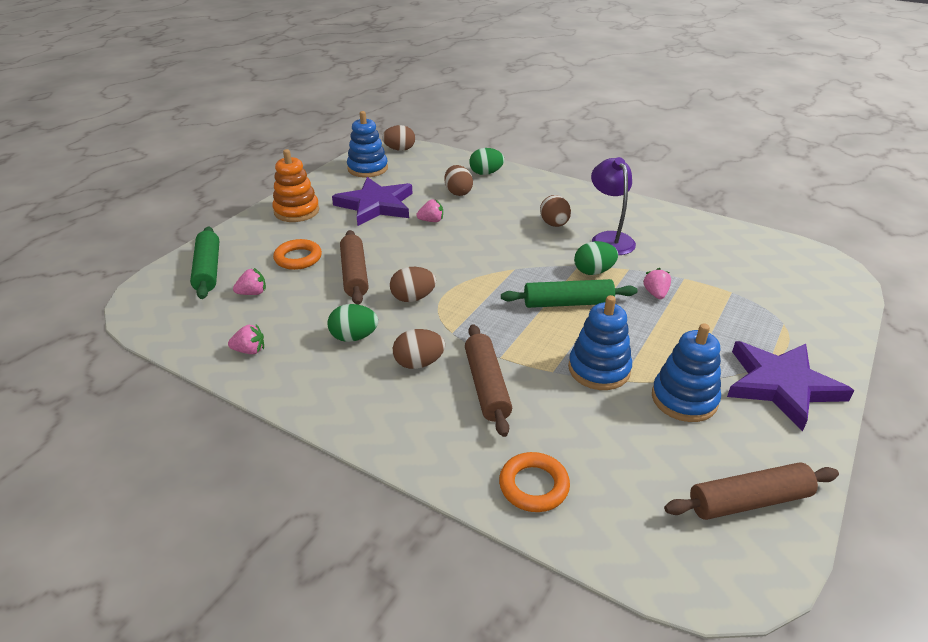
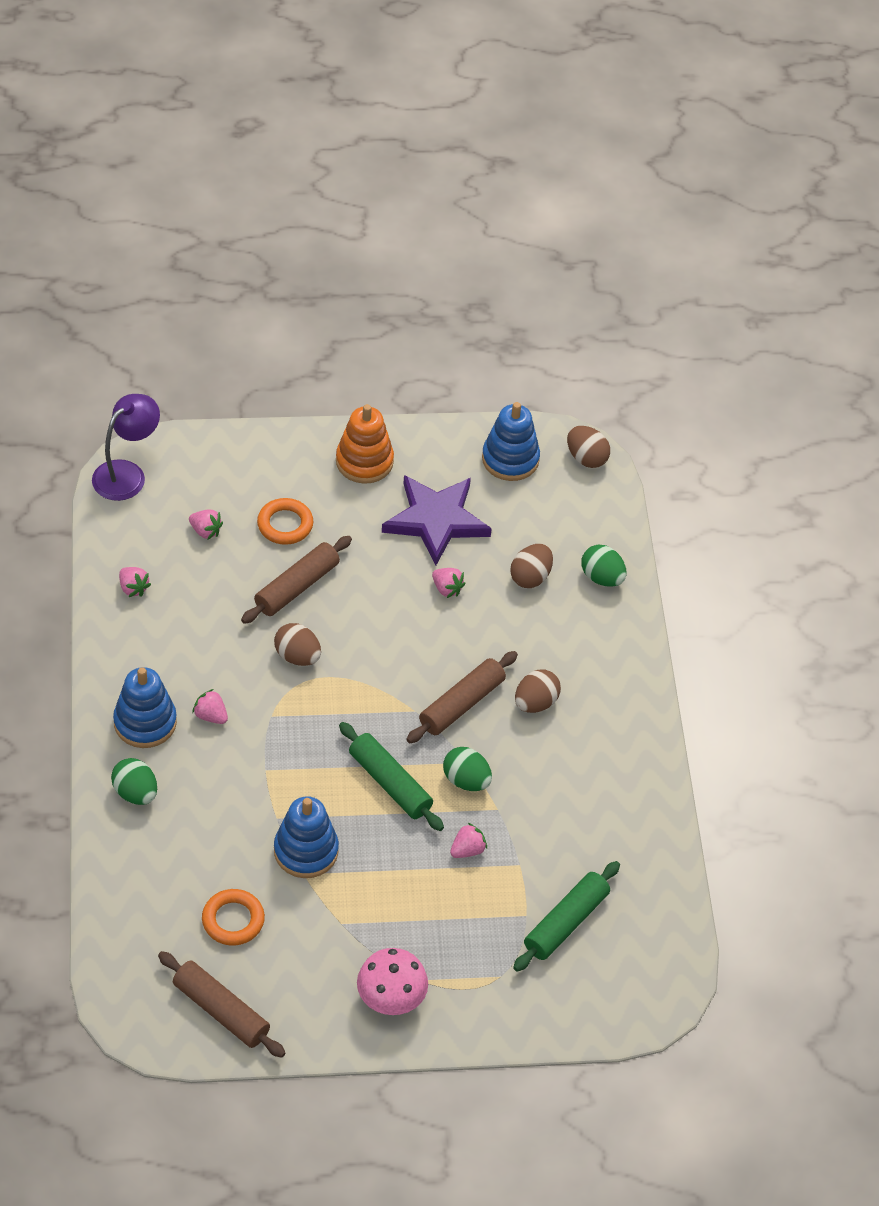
camera: 50 degrees right, 15 degrees up
green rolling pin [190,227,219,299] -> green rolling pin moved to [513,861,620,972]
green egg [328,304,378,342] -> green egg moved to [111,758,157,805]
brown egg [393,329,445,369] -> pink strawberry [192,689,228,724]
brown rolling pin [465,324,512,437] -> brown rolling pin moved to [406,651,518,743]
orange ring [499,452,570,512] -> orange ring moved to [202,889,265,946]
purple lamp [591,157,636,255] -> purple lamp moved to [92,394,160,501]
blue stacking toy [652,323,721,422] -> blue stacking toy moved to [113,667,177,748]
purple star [727,341,854,432] -> pink mushroom [357,948,428,1015]

